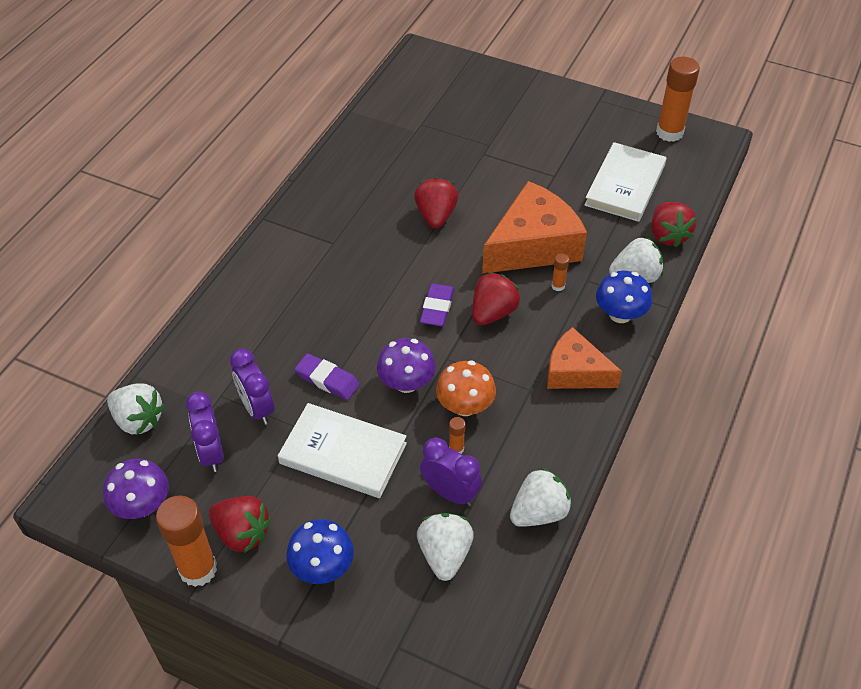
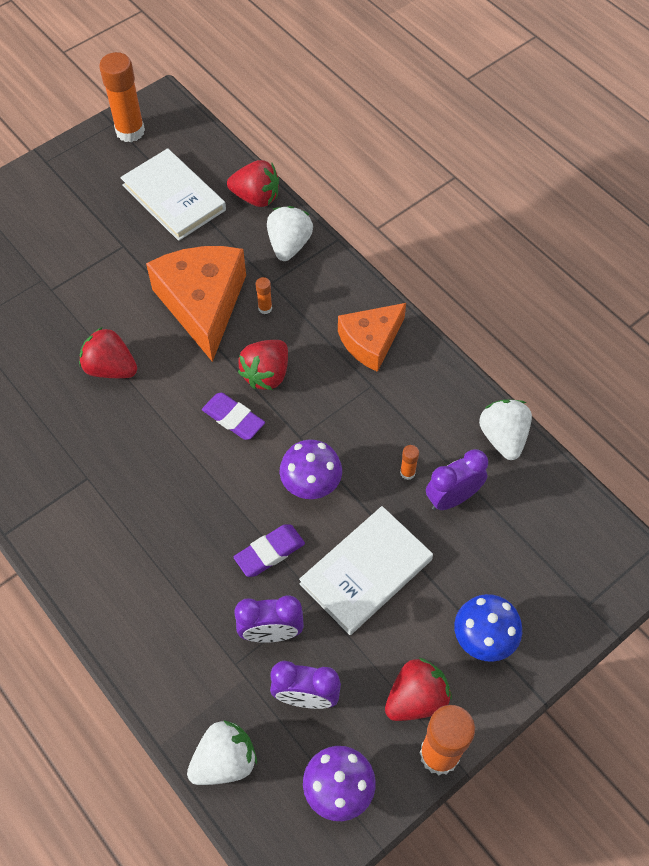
camera: 65 degrees left, 10 degrees up
white strawberry [417,513,474,581] -> none
orange mushroom [436,361,496,416] -> none
red strawberry [472,272,520,325] -> red strawberry turned 120 degrees counterclockwise [238,340,288,390]
blue mushroom [596,271,652,323] -> none

